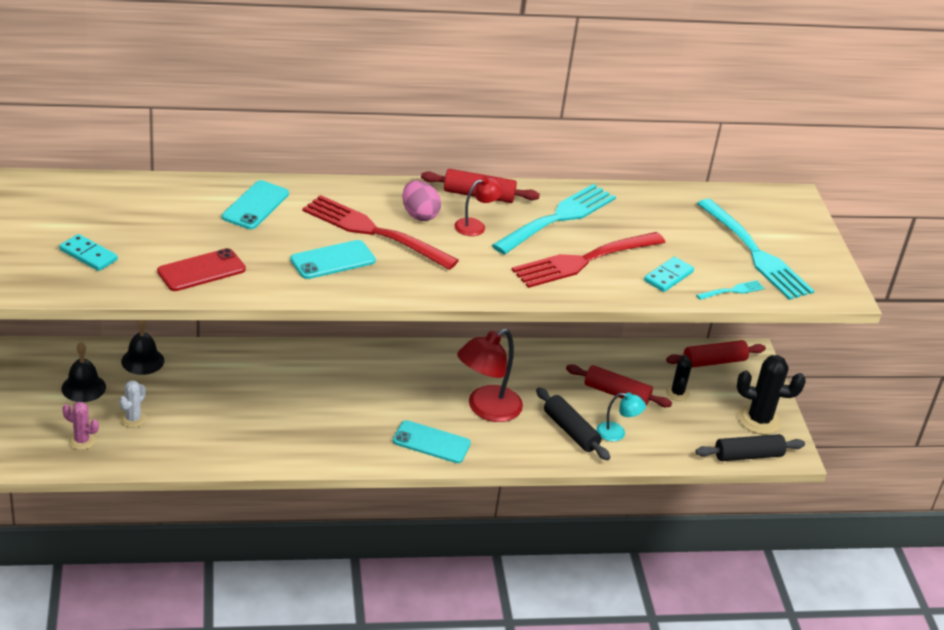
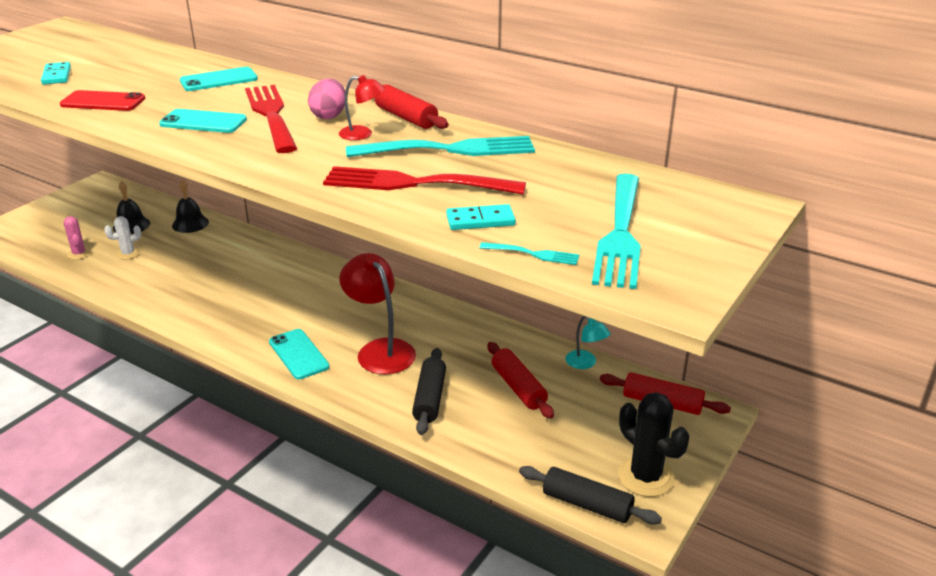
camera: 45 degrees right, 5 degrees down
red lamp [457,329,523,422] -> red lamp turned 60 degrees clockwise [339,253,416,374]
turquoise lamp [597,392,646,441] -> turquoise lamp moved to [565,316,610,369]
black cactus [666,355,692,401] -> none

